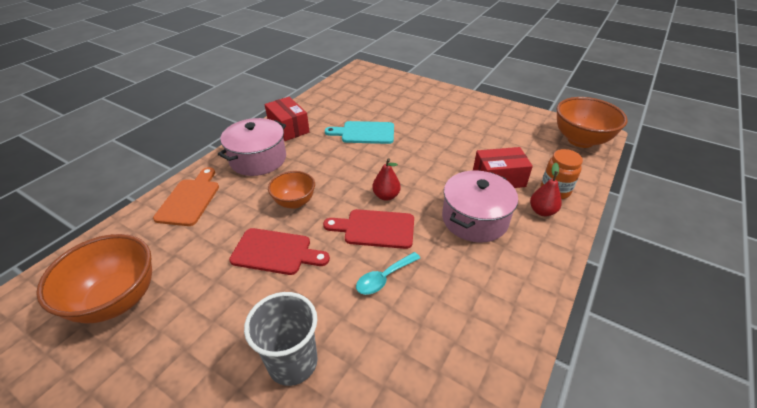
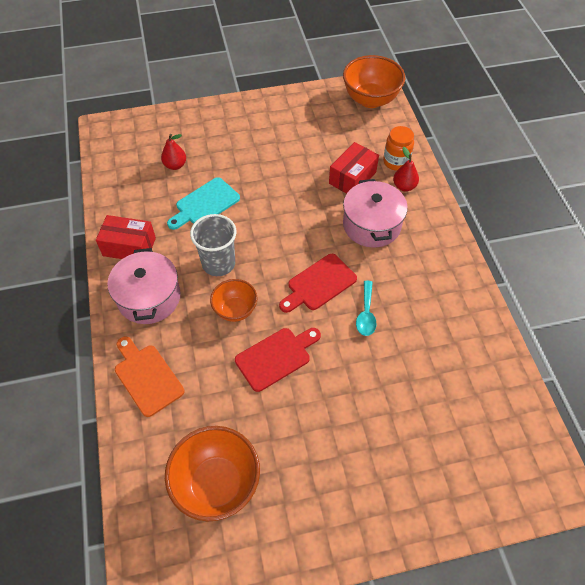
camera: 45 degrees left, 15 degrees up
grey cup [244,292,318,386] -> grey cup moved to [190,214,236,276]
red pear [372,158,401,201] -> red pear moved to [161,134,186,170]

